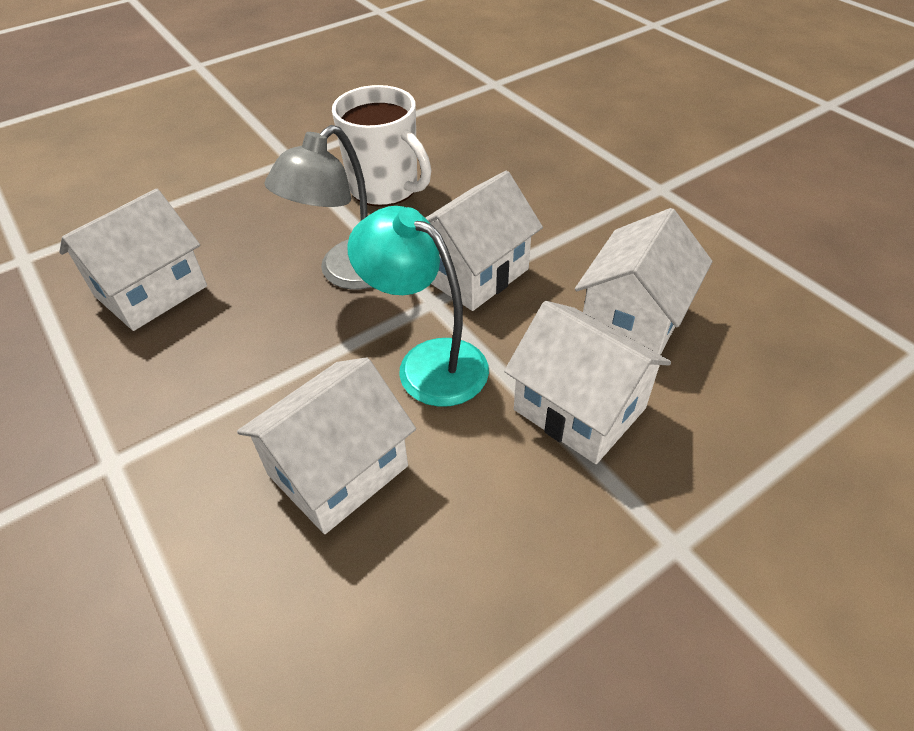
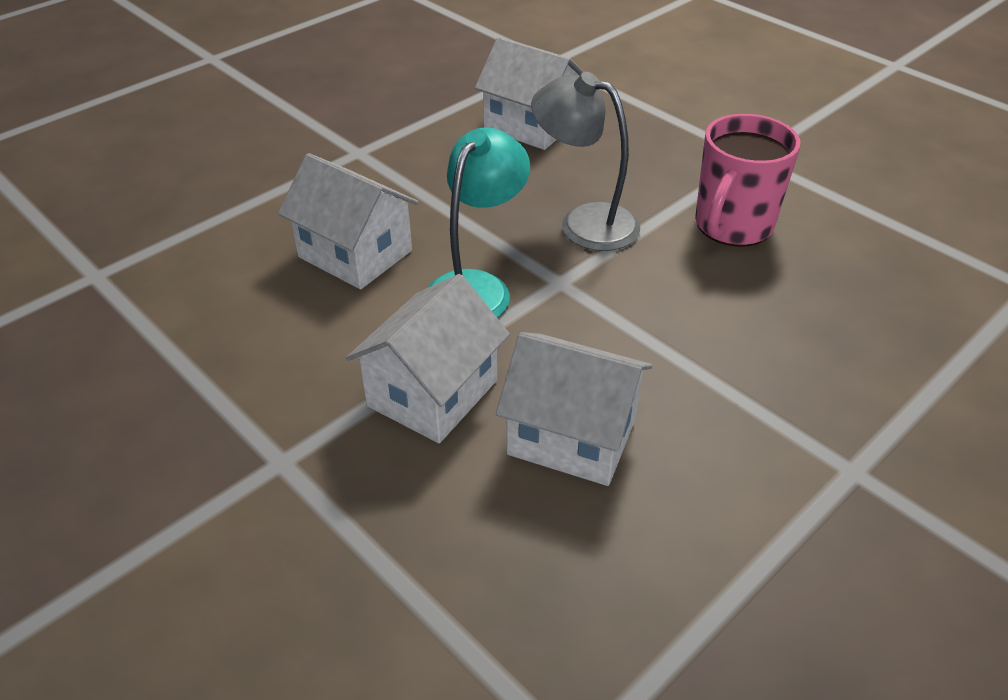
camera: 80 degrees right, 5 degrees down
white mug [332,85,431,206] -> pink mug [695,114,800,247]
white house [426,171,543,311] -> none

